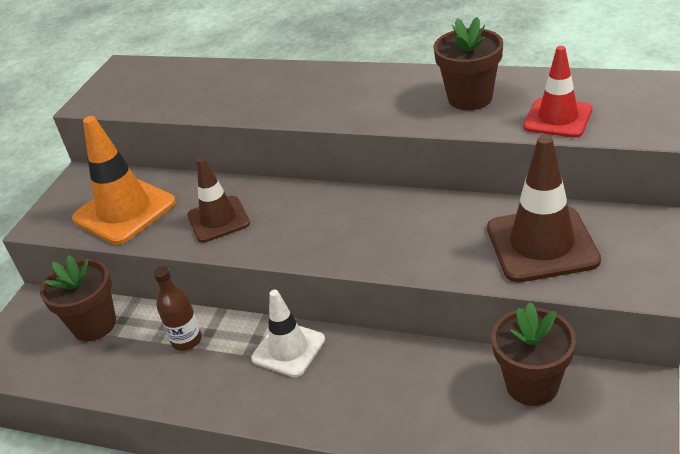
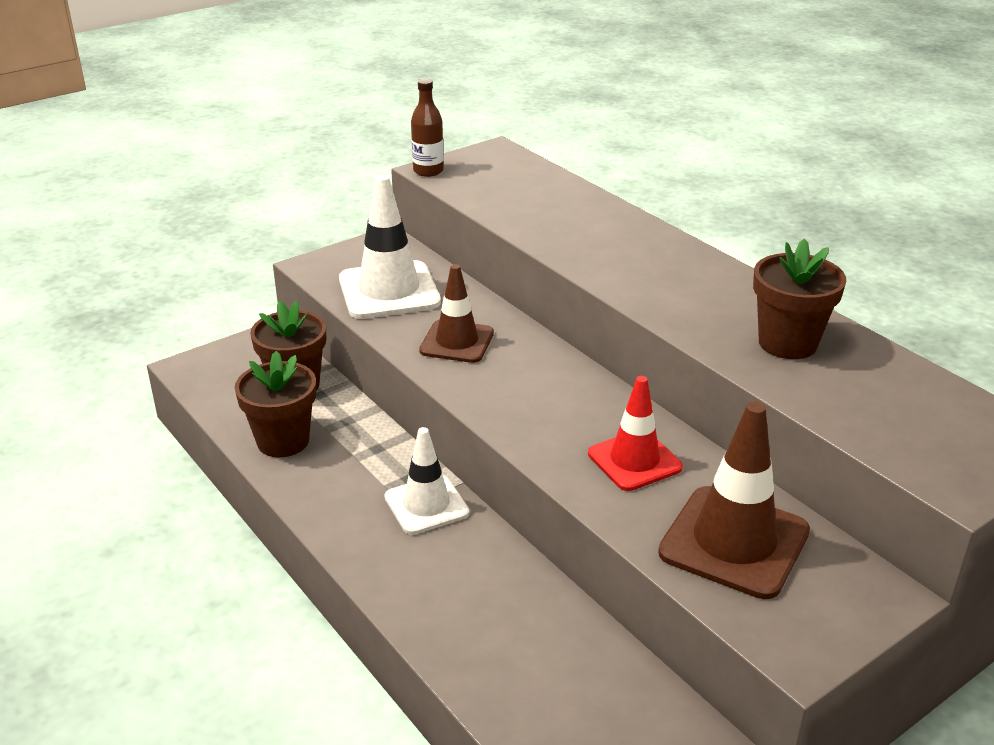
camera: 30 degrees right, 5 degrees down
orange traffic cone [72,116,176,245] -> white traffic cone [339,175,441,319]
brown bottle [154,266,202,351] -> brown bottle moved to [411,79,444,177]
brown flower pot [491,302,576,406] -> brown flower pot moved to [235,351,316,458]
red traffic cone [523,46,593,138] -> red traffic cone moved to [588,376,683,491]

